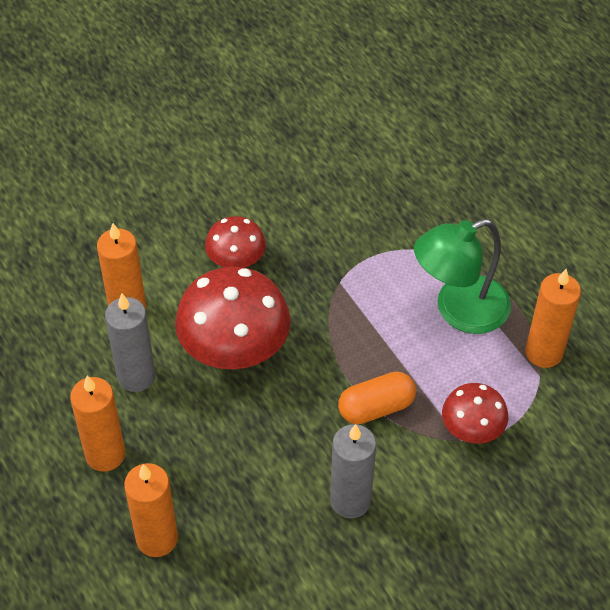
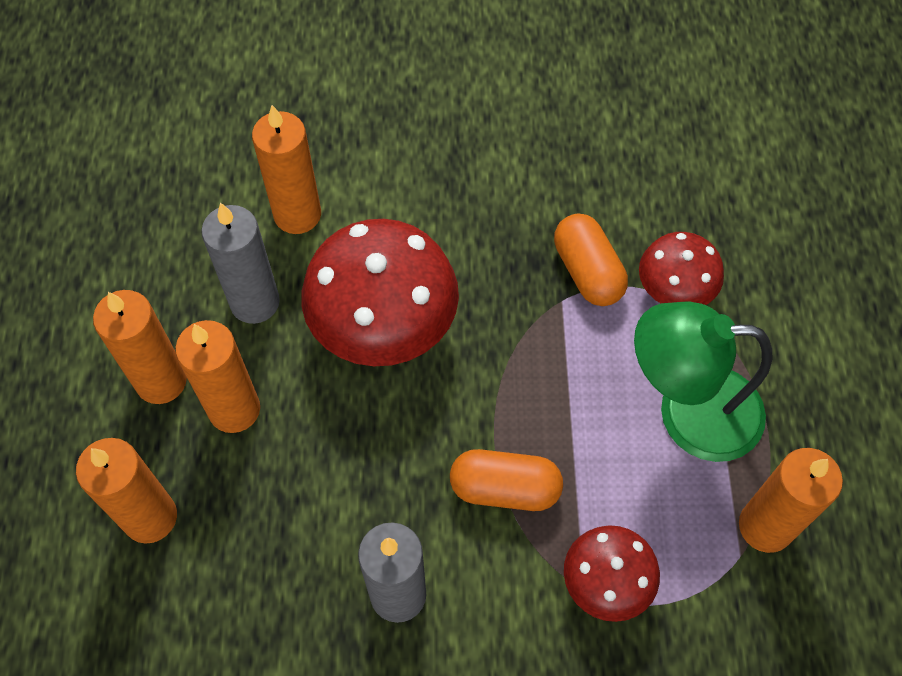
camera: 30 degrees right, 10 degrees up
red mushroom [205,216,266,268] -> red mushroom moved to [639,232,724,305]
none -> orange candle [175,320,260,433]
none -> orange capsule [554,213,628,306]

